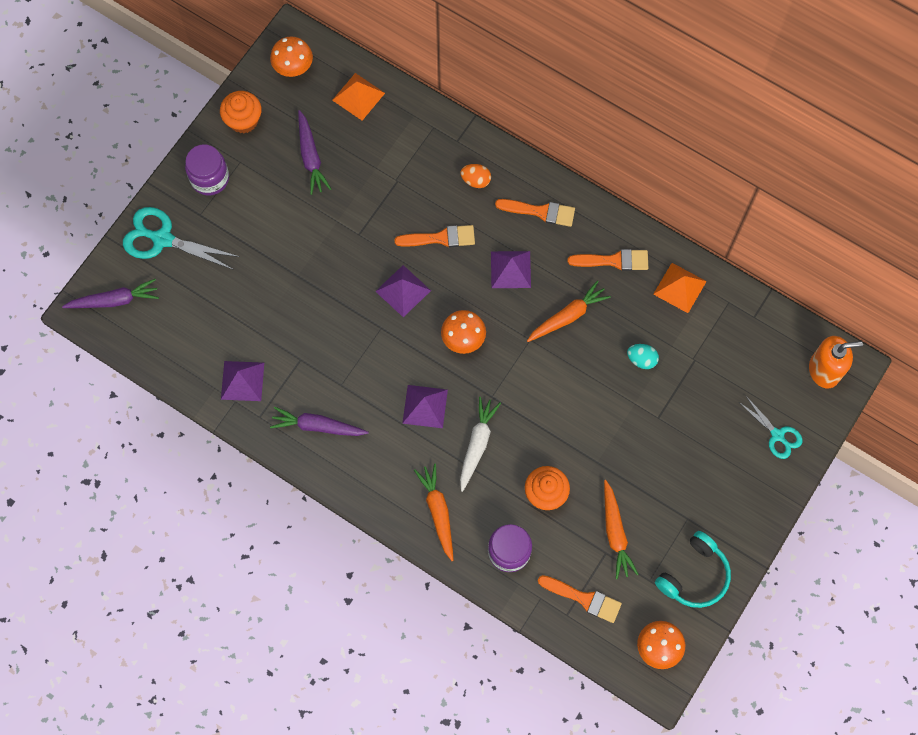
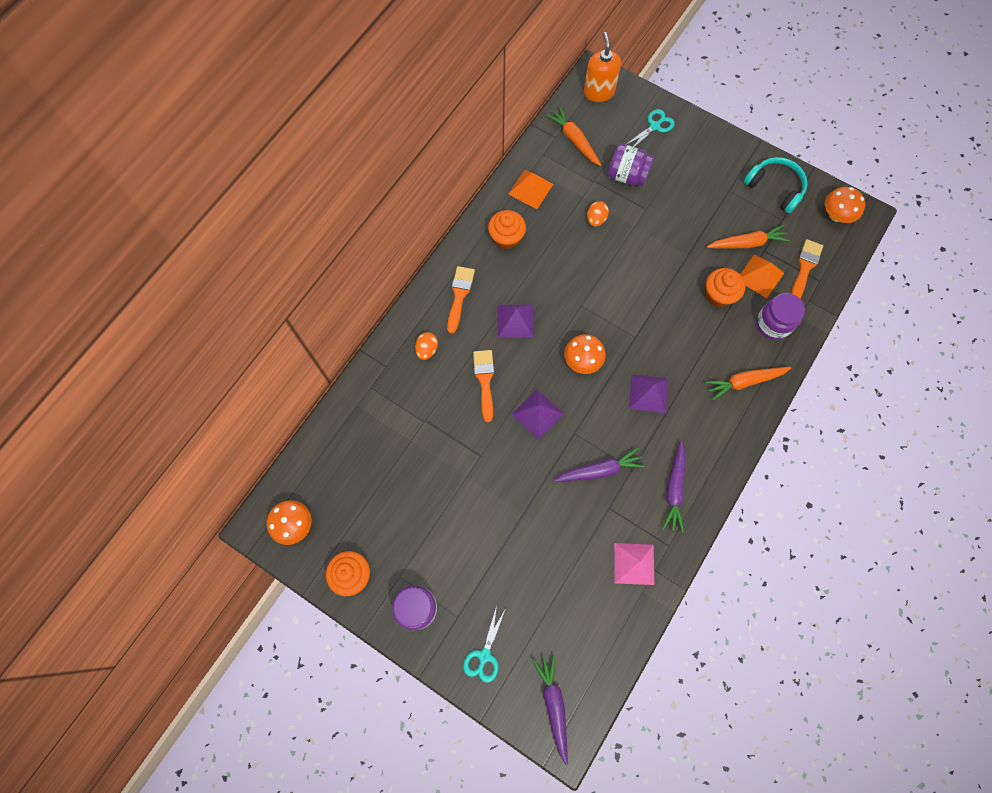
camera: 90 degrees left, 0 degrees up
turquoise scissors [123,207,240,270] -> turquoise scissors [463,606,506,683], size x0.60
purple pyramid [221,361,264,401] -> pink pyramid [614,543,654,585]
purple carrot [298,110,331,195] -> purple carrot moved to [554,447,645,482]
orange pyramid [332,73,385,120] -> orange pyramid moved to [740,255,784,298]
white carrot [460,397,501,492] -> none
orange carrot [527,280,611,342] -> orange carrot moved to [545,106,601,166]
orange brush [568,249,648,271] -> orange cupcake [488,210,526,249]
turquoise egg [627,344,659,369] -> orange egg [587,201,609,227]
none -> purple jar [608,143,654,187]

